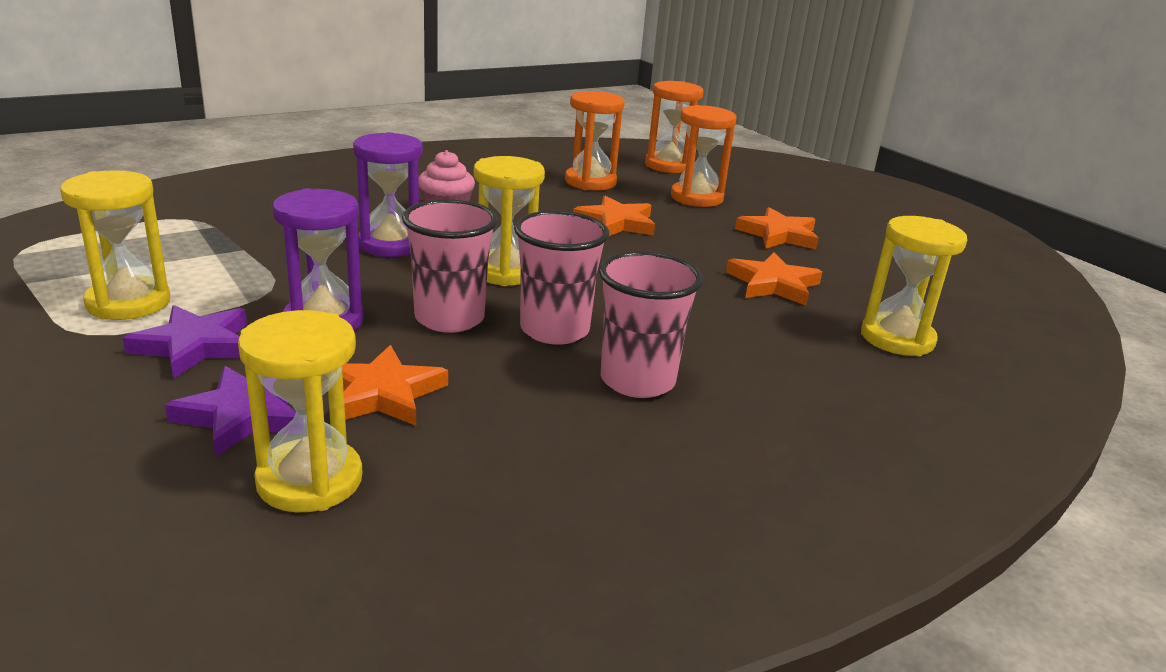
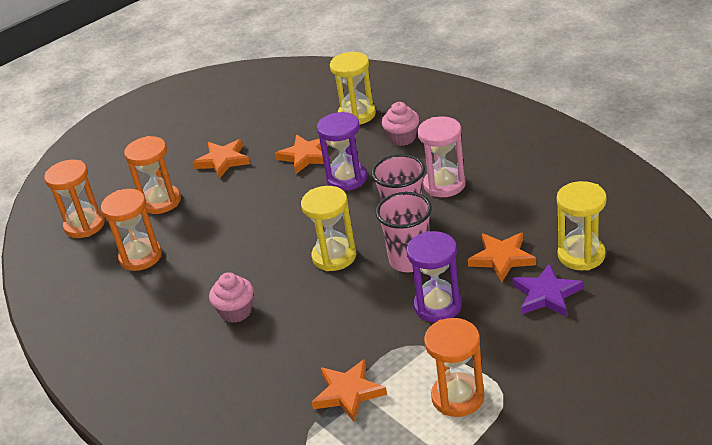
camera: 90 degrees left, 10 degrees up
yellow hourglass [60,170,170,320] -> orange hourglass [424,318,484,417]
purple star [123,305,247,379] -> none
purple hourglass [353,132,423,257] -> purple hourglass moved to [317,112,367,191]
orange star [573,196,655,236] -> orange star moved to [312,359,387,422]
pink cup [599,251,703,398] -> pink hourglass [417,116,466,197]
none -> pink cupcake [382,102,419,146]

